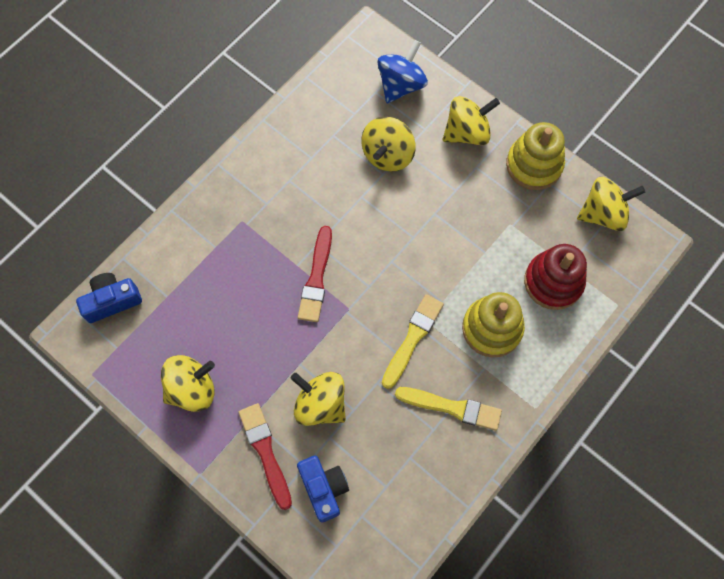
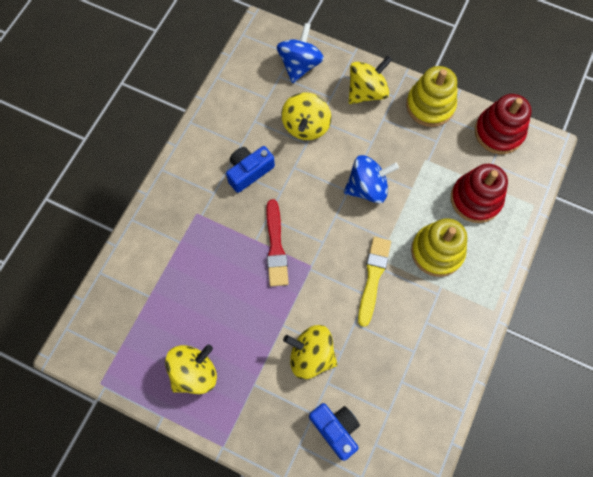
camera: 15 degrees left, 0 degrees up
blue camera [76,273,142,323] -> blue camera moved to [226,146,275,193]
red brush [238,403,292,510] -> none
yellow brush [395,387,502,431] -> none
yellow spinning top [577,177,645,231] -> red stacking toy [475,94,532,154]
none -> blue spinning top [344,155,399,203]

